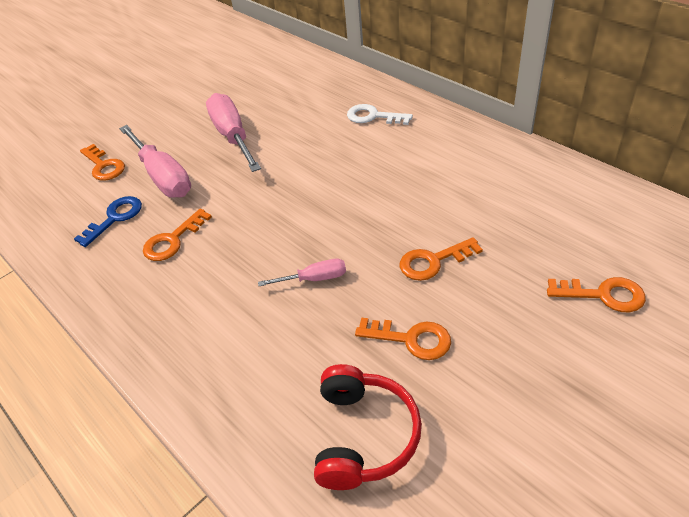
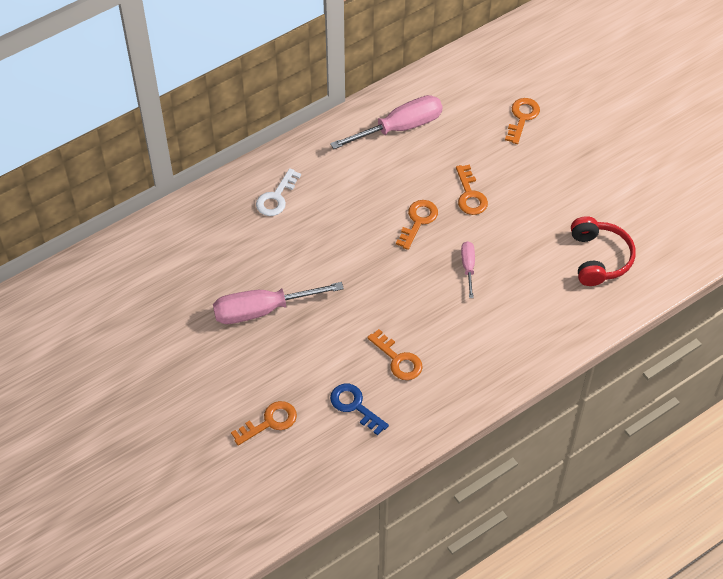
camera: 85 degrees left, 10 degrees up
pink screwdriver [119,125,191,198] -> pink screwdriver moved to [330,95,443,149]
red headphones [314,364,422,490] -> red headphones turned 75 degrees clockwise [571,216,636,286]
orange key [355,318,451,360] -> orange key moved to [396,200,438,250]

